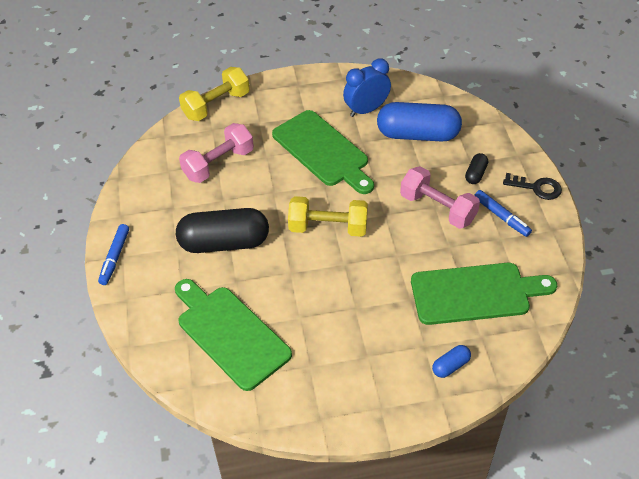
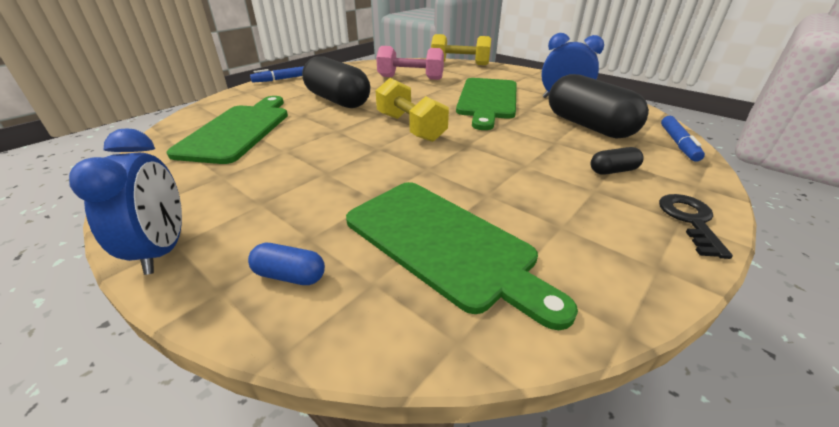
camera: 50 degrees right, 15 degrees down
blue capsule [377,102,462,142] -> black capsule [549,74,649,139]
pink dumbbell [400,166,480,229] -> none
blue marker [474,190,532,237] -> blue marker moved to [661,116,705,162]
black key [503,173,562,200] -> black key turned 150 degrees counterclockwise [659,194,733,259]
none -> blue clock [69,128,182,275]

